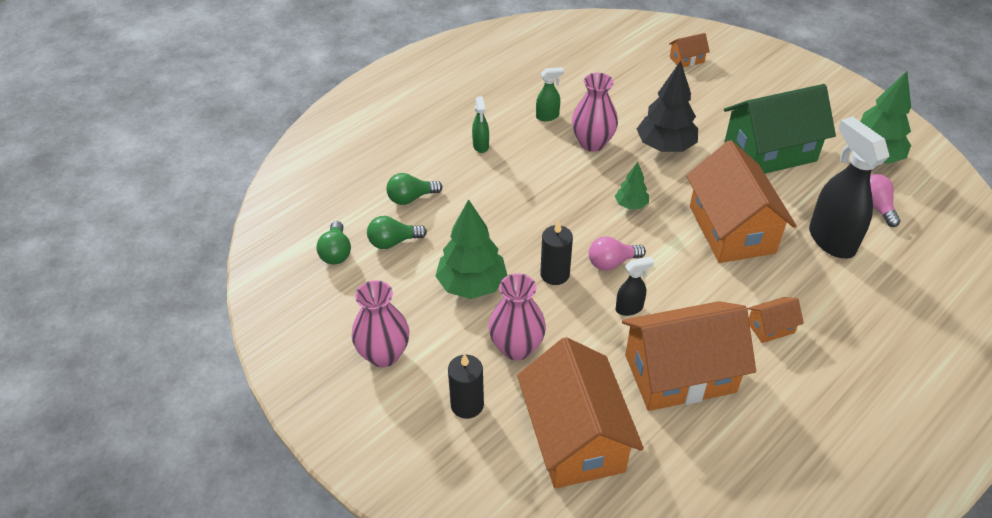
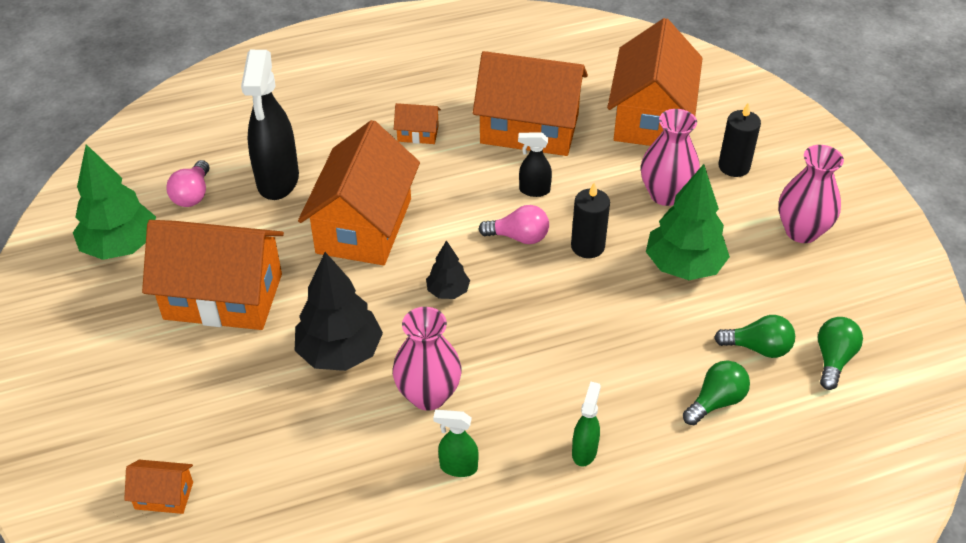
camera: 155 degrees left, 0 degrees up
green light bulb [386,173,442,205] -> green light bulb turned 45 degrees counterclockwise [683,360,750,425]
green tree [615,162,649,209] -> black tree [426,240,470,299]
green house [724,84,836,174] -> orange house [142,220,284,330]

